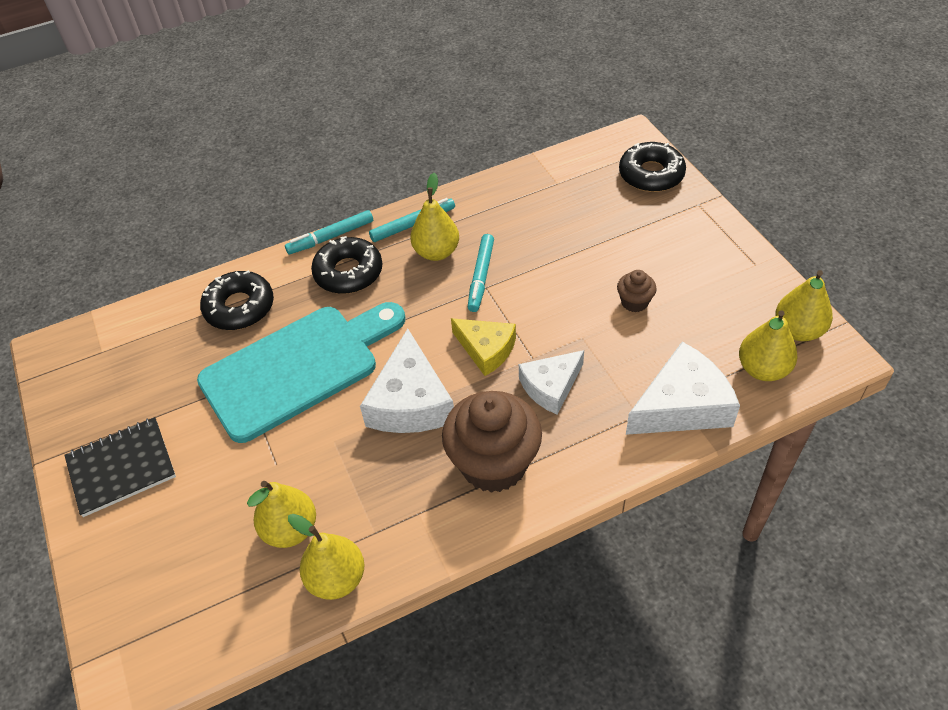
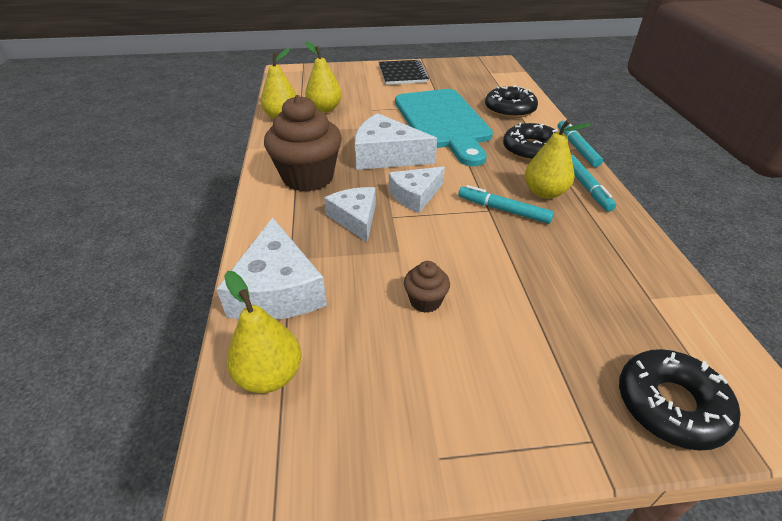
camera: 105 degrees right, 10 degrees down
yellow cheese [451,318,516,376] -> white cheese [389,167,445,213]
yellow pear [775,270,833,341] -> none

